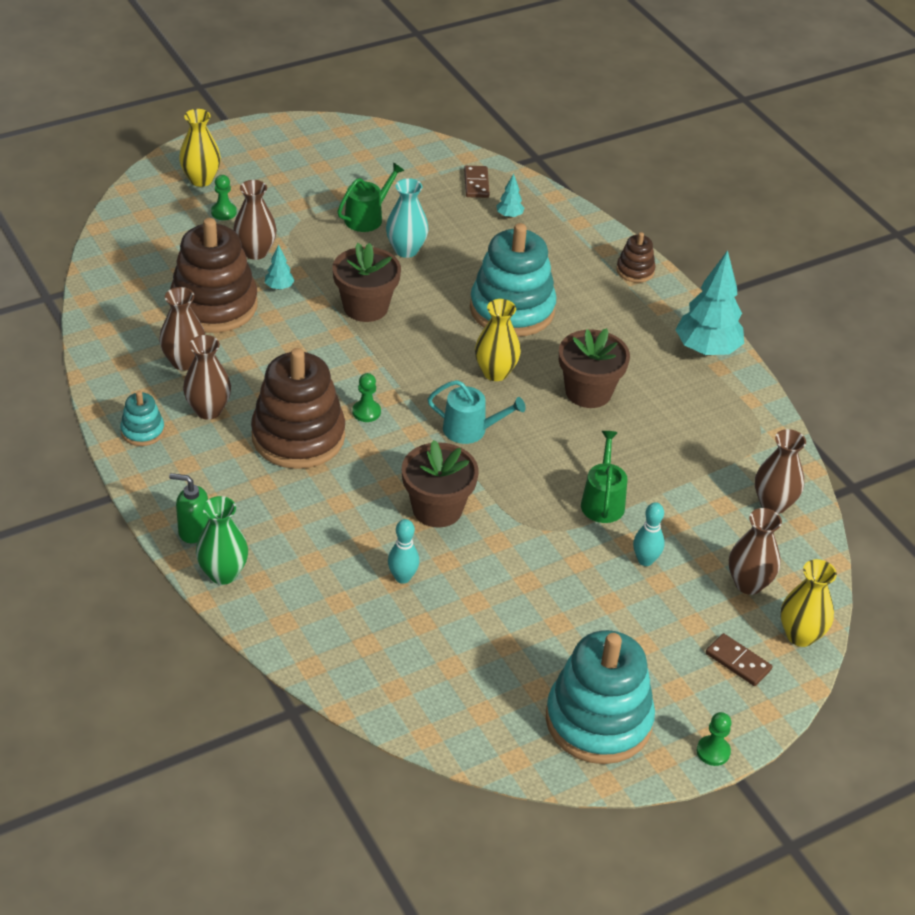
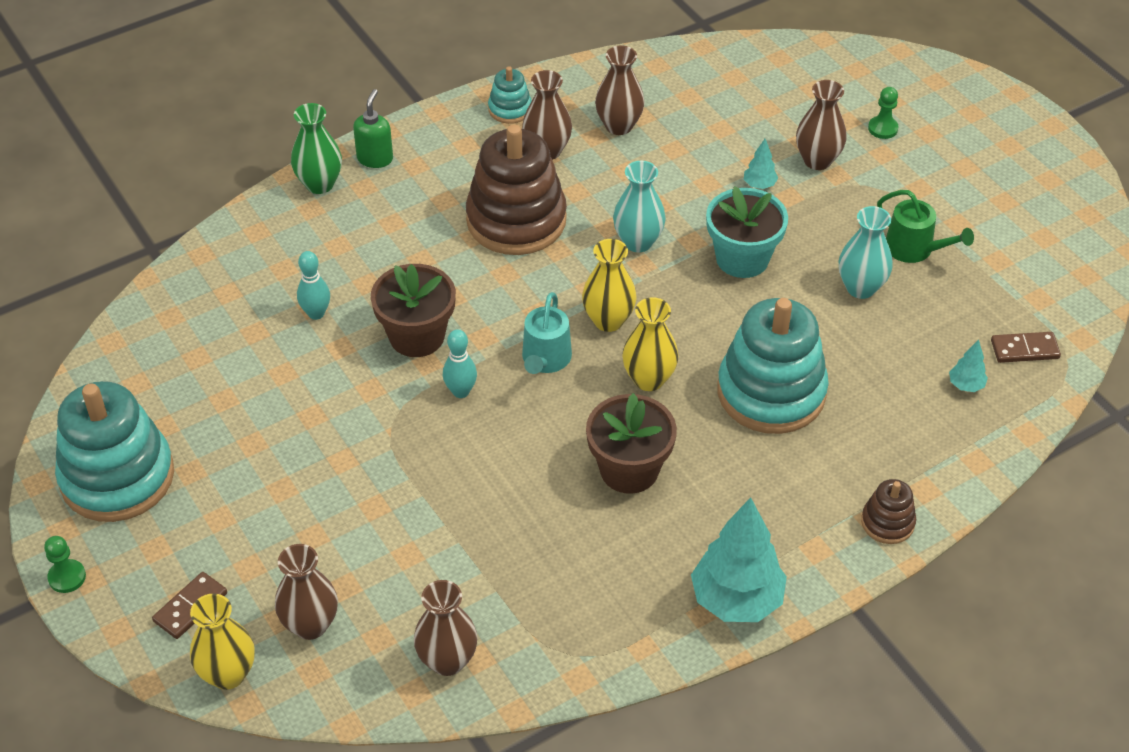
camera: 90 degrees right, 5 degrees up
brown stacking toy [170,218,258,333] -> none
yellow vase [179,109,221,187] -> yellow vase moved to [582,239,637,332]
brown flower pot [332,243,401,322] -> turquoise flower pot [706,186,788,278]
green pawn [352,373,381,422] -> none
green watering can [581,431,628,523] -> none
turquoise bowling pin [633,502,665,566] -> turquoise bowling pin moved to [443,329,477,398]
none -> turquoise vase [613,161,666,252]

